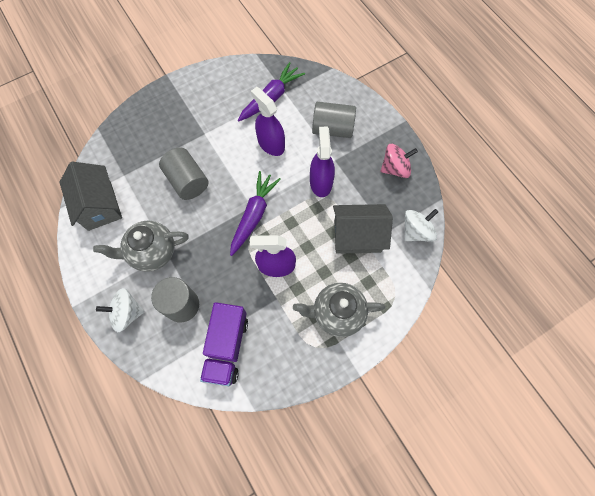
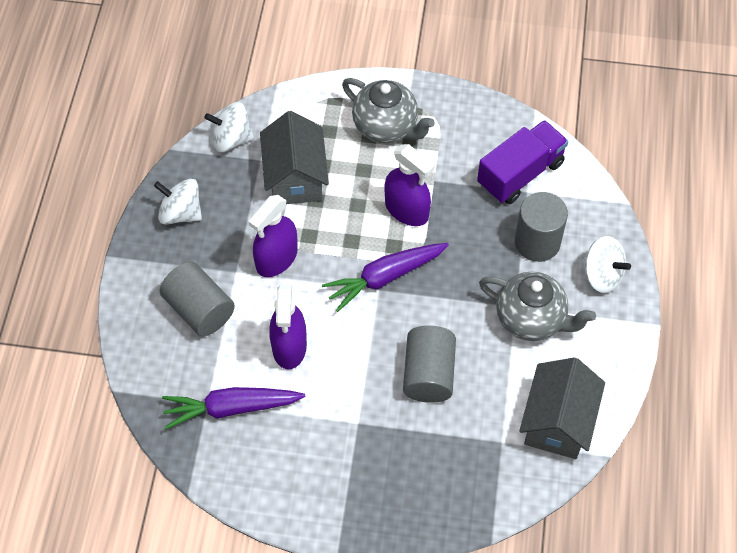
camera: 140 degrees left, 10 degrees down
grey house [333,204,393,254] -> grey house turned 45 degrees clockwise [260,111,329,204]
pink spinning top [381,144,418,178] -> white spinning top [154,179,202,225]

